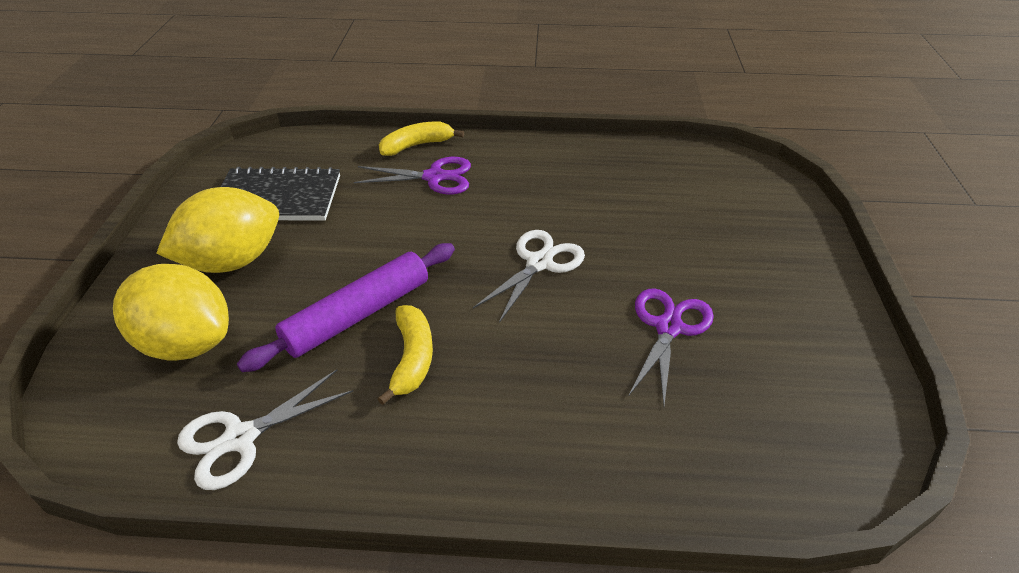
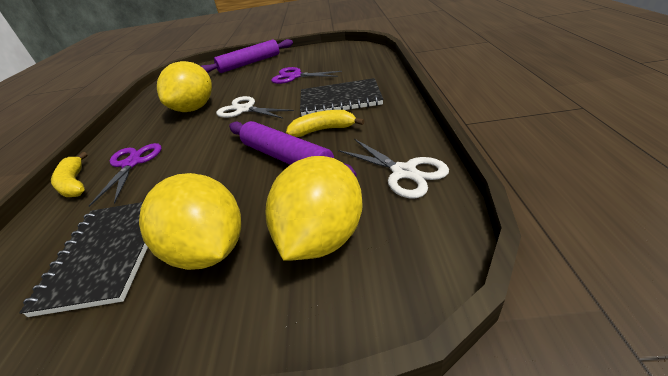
camera: 90 degrees left, 5 degrees down
none -> yellow lemon [157,61,212,112]
none -> purple rolling pin [201,39,293,73]
none -> black notebook [300,78,384,116]

